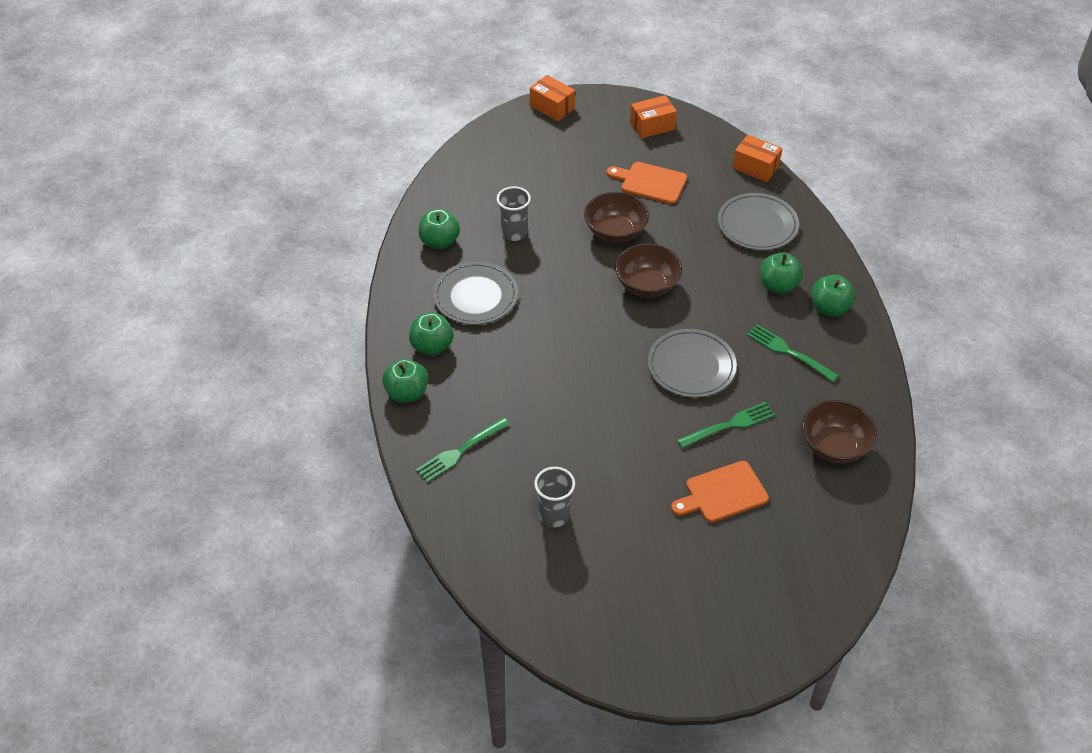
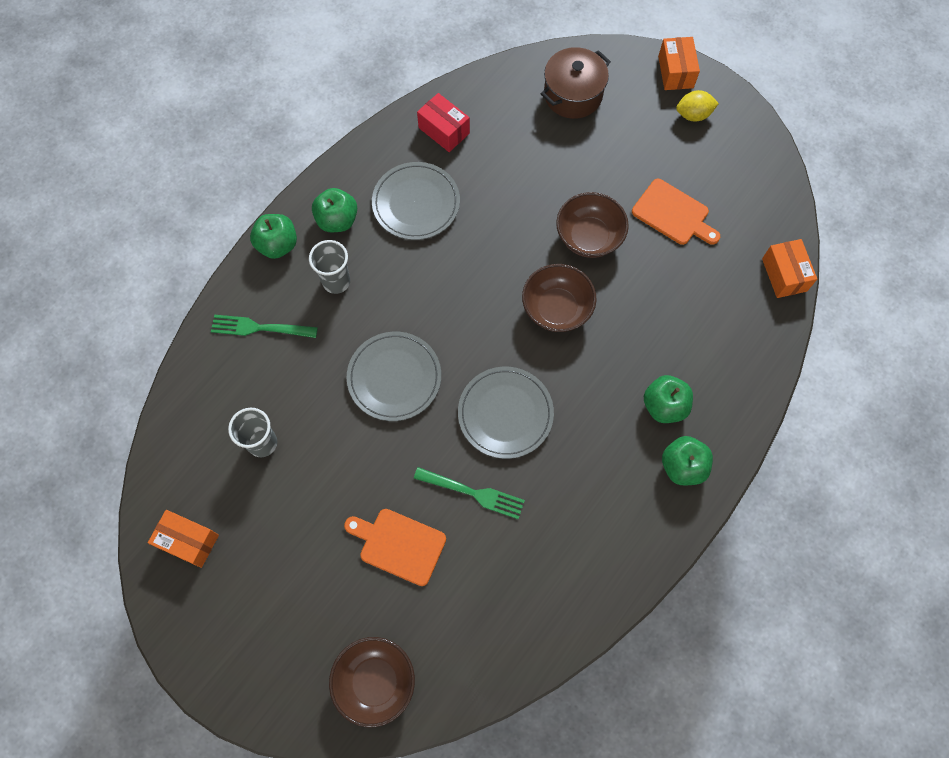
camera: 45 degrees right, 20 degrees up
green apple [418,209,460,249] -> red box [417,93,470,152]
grey cup [497,186,531,241] -> grey cup moved to [309,240,350,294]
orange cutting board [607,162,687,204] -> orange cutting board turned 150 degrees clockwise [632,179,720,245]
orange box [630,95,677,139] -> orange box moved to [148,510,219,568]
grey plate [718,193,799,250] -> grey plate moved to [347,332,441,421]
green fork [747,324,839,382] -> none
brown bowl [802,400,877,463] -> brown bowl moved to [329,637,415,727]
none -> brown pot [541,47,611,119]
none -> yellow lemon [676,90,719,122]

